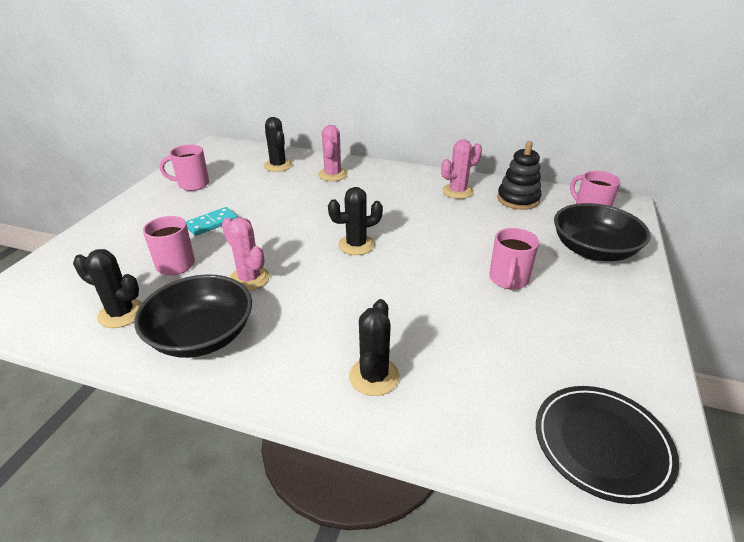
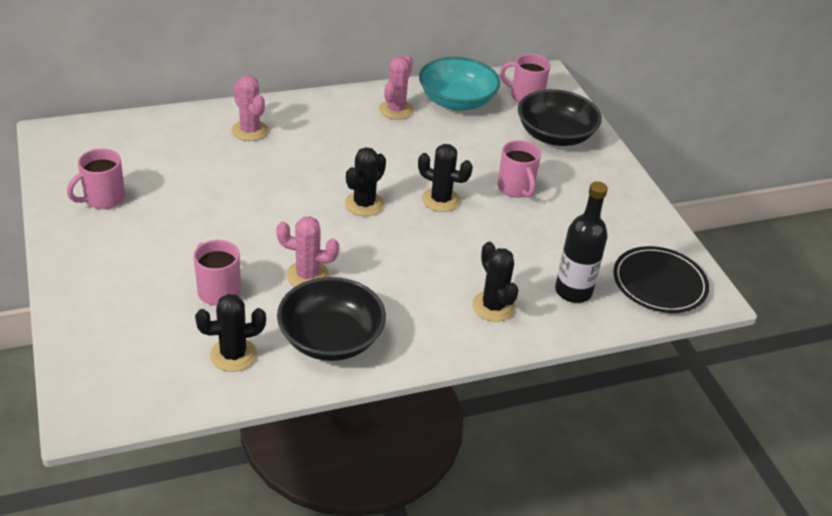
camera: 40 degrees left, 5 degrees up
turquoise domino [186,207,238,236] -> none
black cactus [264,117,293,172] -> black cactus moved to [418,144,473,212]
black stacking toy [497,141,541,210] -> turquoise bowl [419,57,500,110]
none -> black bottle [555,181,608,303]

